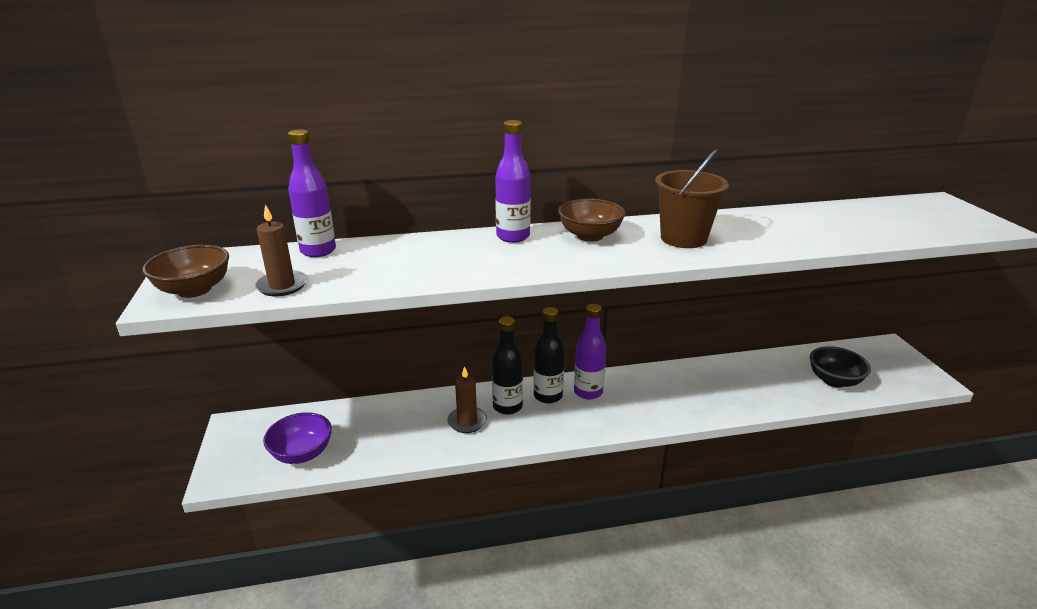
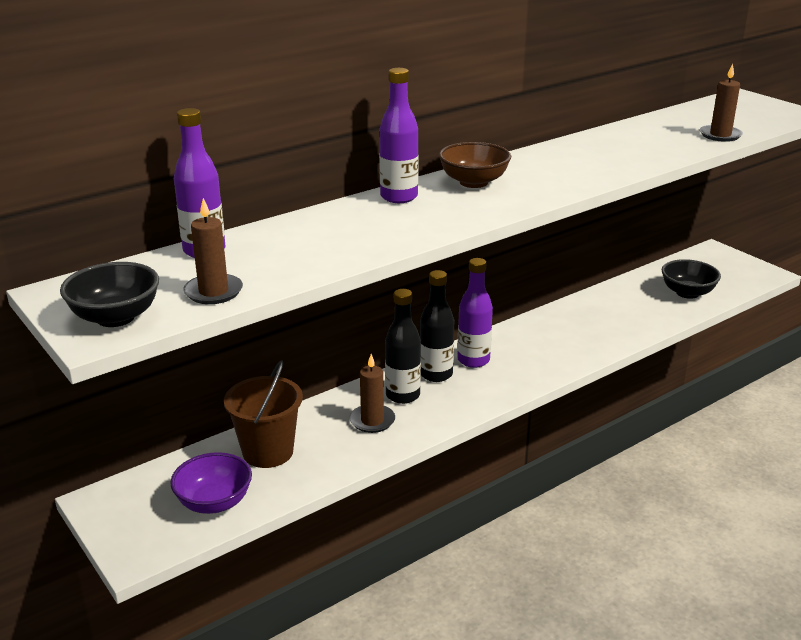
camera: 25 degrees left, 0 degrees up
brown bowl [142,245,229,298] -> black bowl [60,262,159,327]
brown bucket [655,150,729,248] -> brown bucket moved to [224,360,303,468]
none -> brown candle [700,64,743,142]

